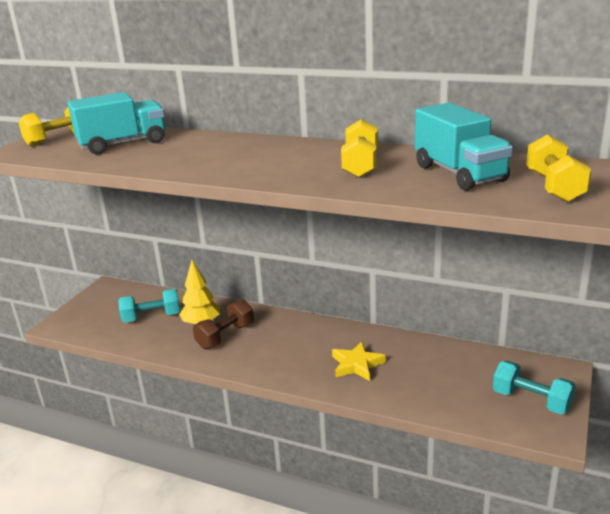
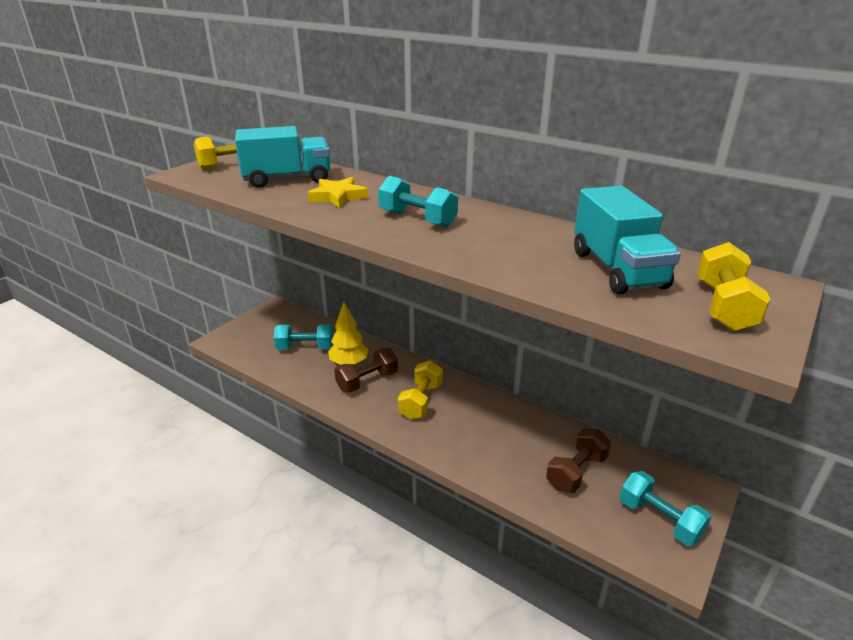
camera: 10 degrees right, 5 degrees up
yellow star [332,341,386,381] -> yellow star moved to [307,177,368,208]
yellow dumbbell [341,119,378,178] -> yellow dumbbell moved to [398,360,443,420]
none -> turquoise dumbbell [378,176,458,228]
none -> brown dumbbell [546,429,611,493]

